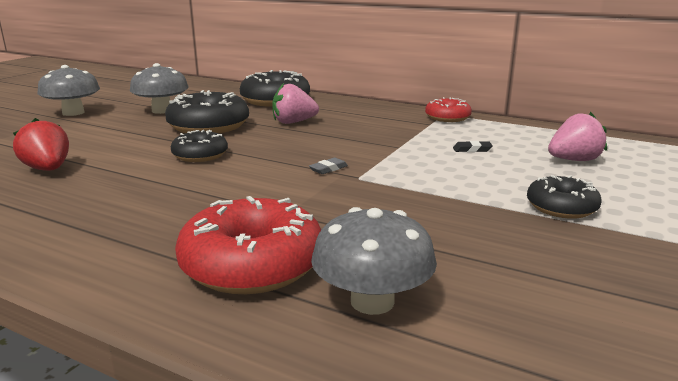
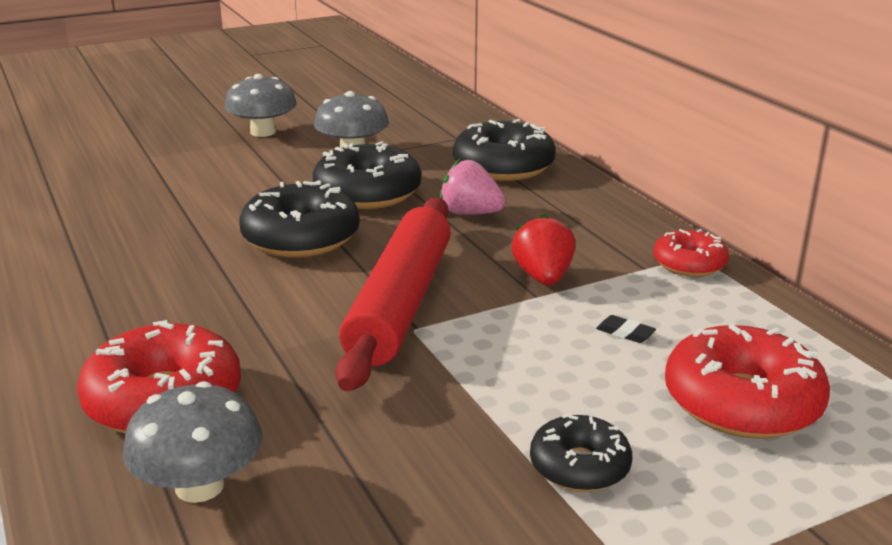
camera: 35 degrees right, 5 degrees up
red strawberry [13,118,69,171] -> red strawberry moved to [512,213,576,286]
black donut [171,130,228,162] -> black donut [239,180,360,258], size x1.70
grey eraser [309,158,348,174] -> red rolling pin [335,197,451,391]
pink strawberry [548,112,607,161] -> red donut [665,324,830,439]

